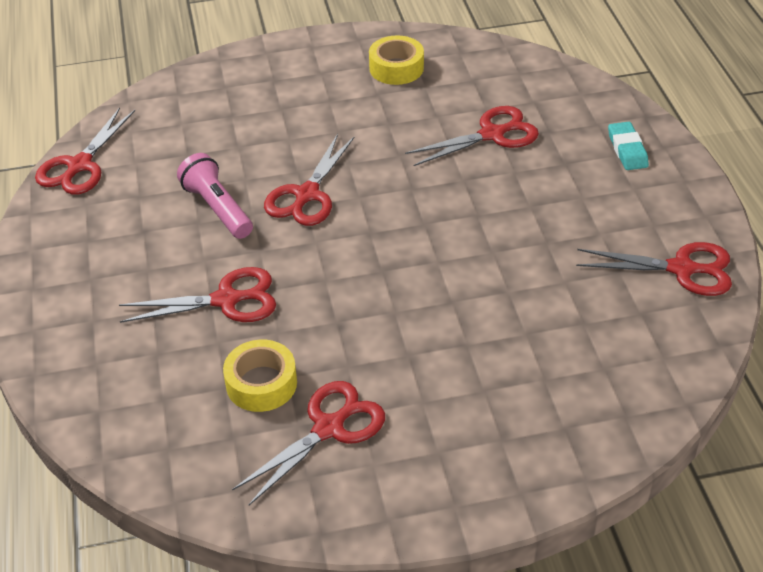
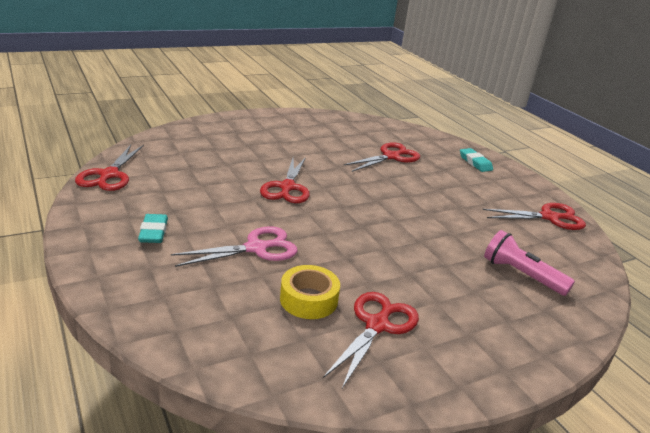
camera: 20 degrees left, 15 degrees down
red scissors [119,267,276,323] -> pink scissors [171,226,297,267]
pink flashlight [177,153,253,239] -> pink flashlight moved to [484,230,575,296]
yellow tape [369,35,424,85] -> none
none -> turquoise eraser [138,214,168,243]

